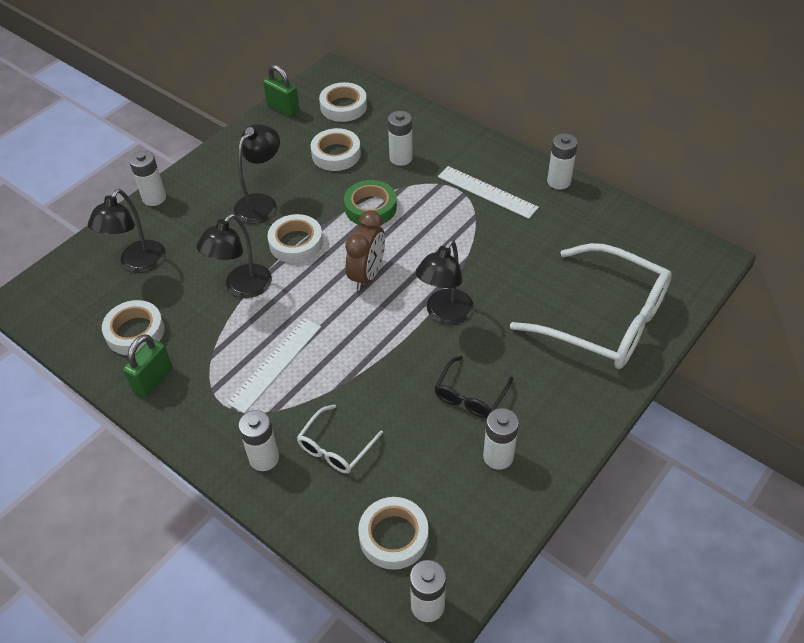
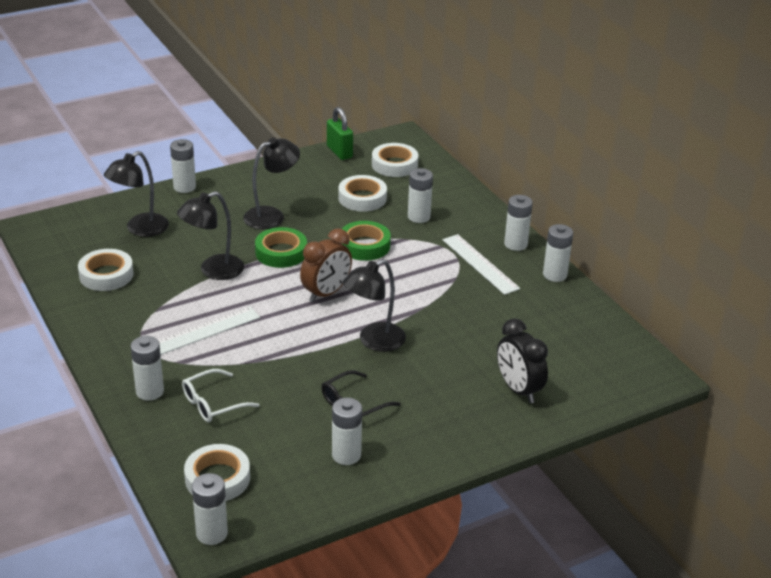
camera: 20 degrees right, 15 degrees down
green padlock [123,334,172,397] -> none
white tape [267,214,323,263] -> green tape [255,227,307,268]
white glasses [510,243,672,369] -> black clock [497,319,548,403]
none -> white battery [504,195,533,251]

